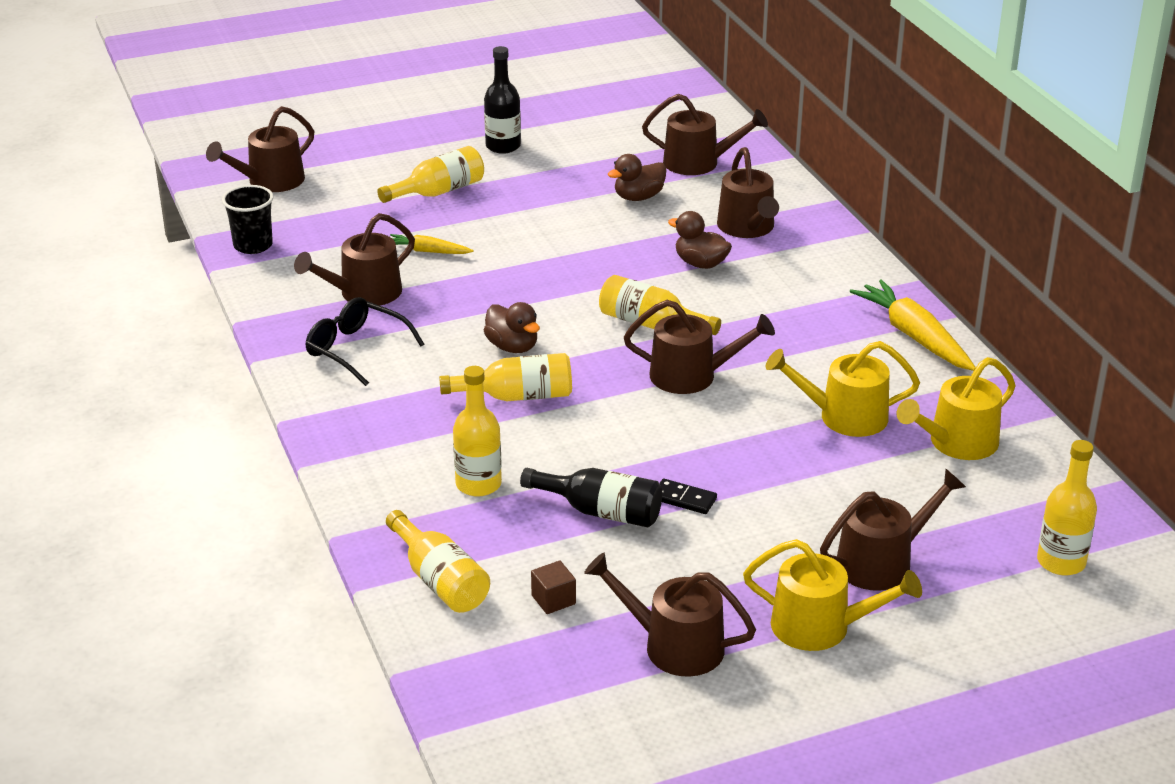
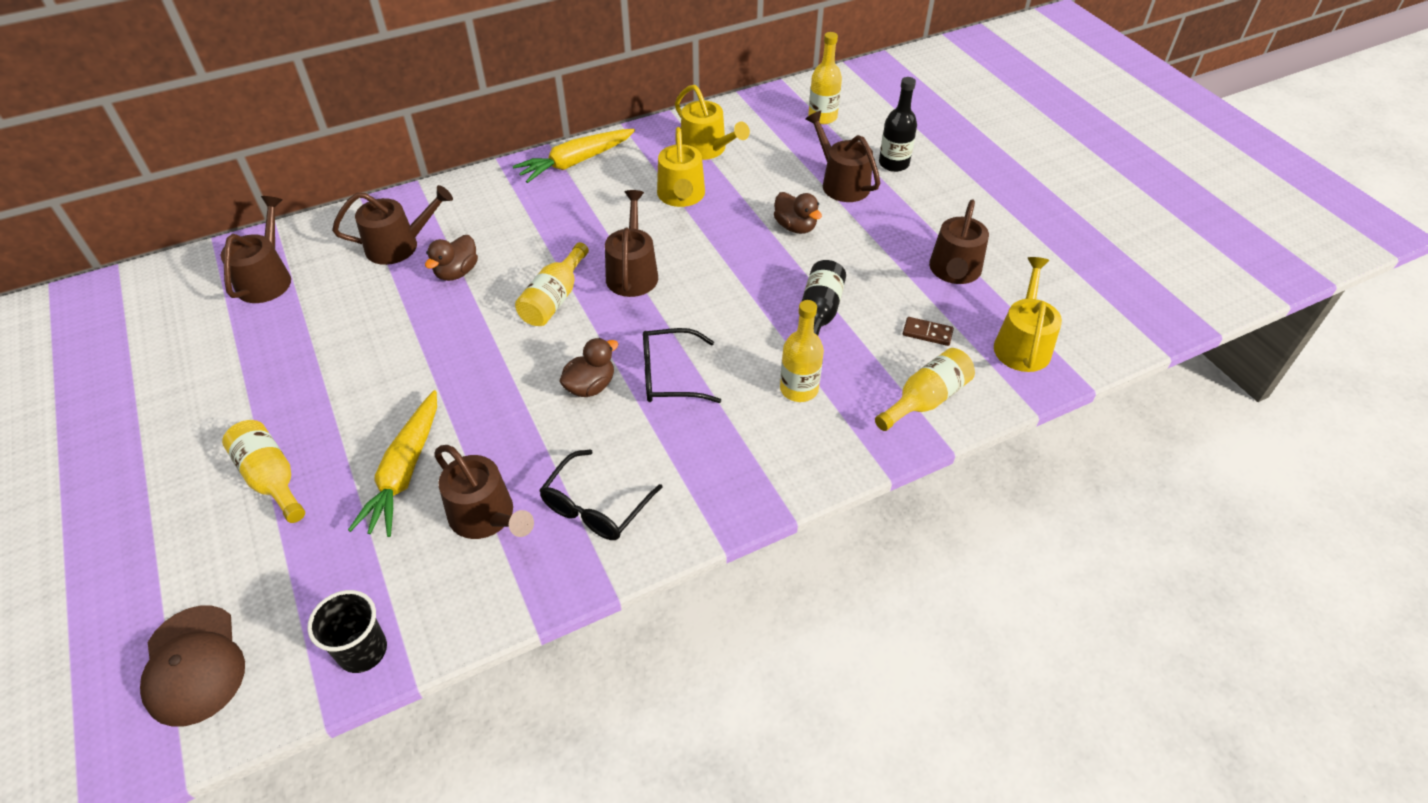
camera: 95 degrees left, 15 degrees up
brown watering can [206,106,314,192] -> brown cap [140,605,245,727]
yellow carrot [390,234,474,254] -> yellow carrot [348,390,437,537], size x1.82
yellow bottle [439,353,572,401] -> black glasses [643,328,721,403]
black bottle [484,46,521,154] -> black bottle moved to [879,77,917,172]
brown cube [531,560,576,614] -> brown domino [903,317,954,346]
brown duck [608,154,666,201] -> brown duck moved to [774,192,822,234]
black domino [659,479,717,514] -> none
yellow watering can [743,539,922,651] -> yellow watering can moved to [994,257,1062,372]

